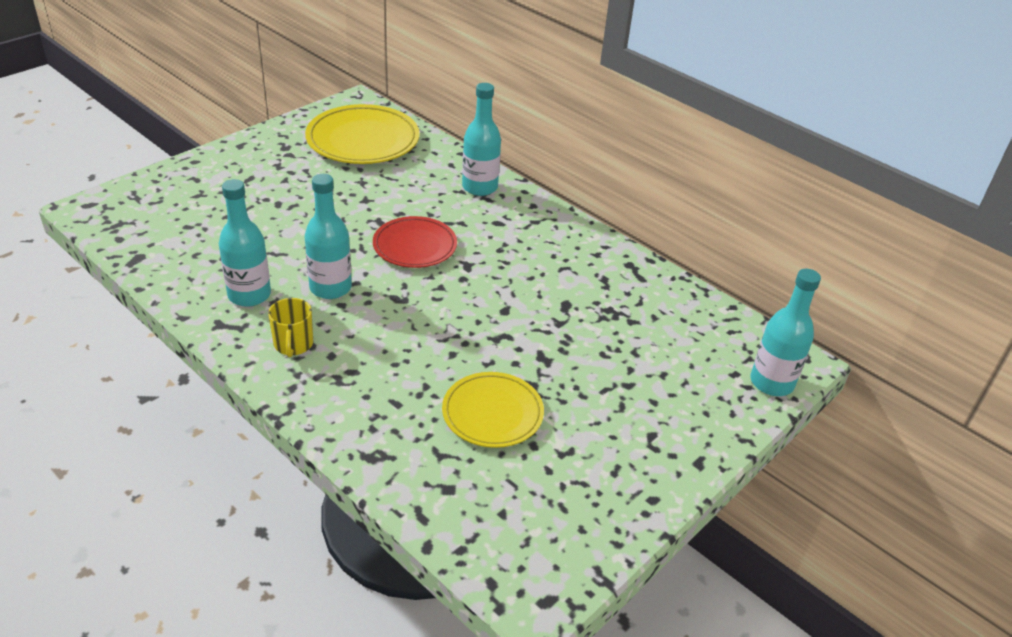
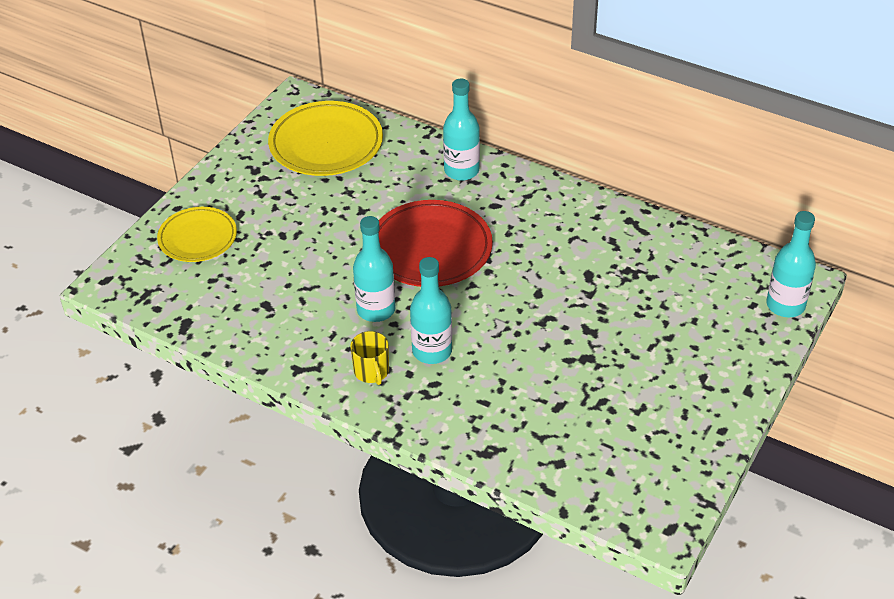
camera: 10 degrees left, 5 degrees up
turquoise bottle [219,179,271,307] -> turquoise bottle moved to [410,257,452,364]
red plate [373,216,457,268] -> red plate [379,200,493,287], size x1.54
yellow plate [442,372,544,448] -> yellow plate moved to [157,207,237,262]

